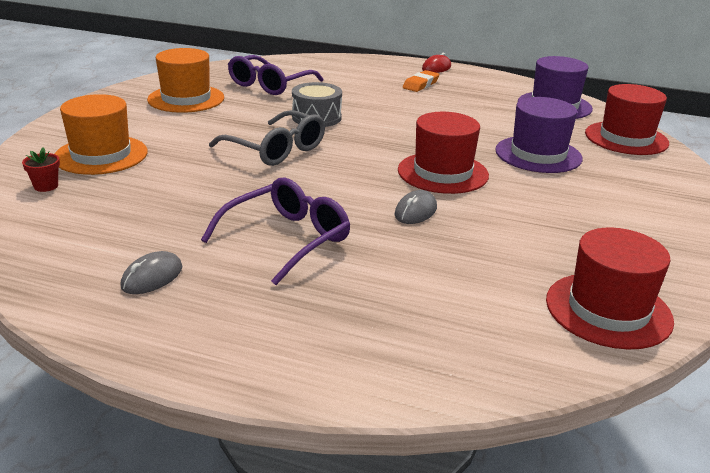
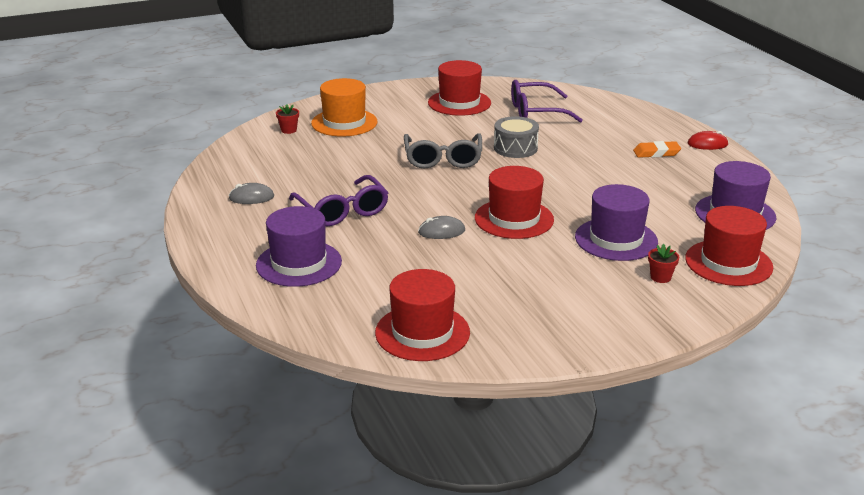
camera: 50 degrees right, 0 degrees up
orange hat [147,48,224,113] -> red hat [428,60,491,116]
purple glasses [201,177,350,285] -> purple glasses turned 60 degrees clockwise [289,175,388,226]
none -> purple hat [256,206,342,287]
none -> red flower pot [648,244,679,283]

